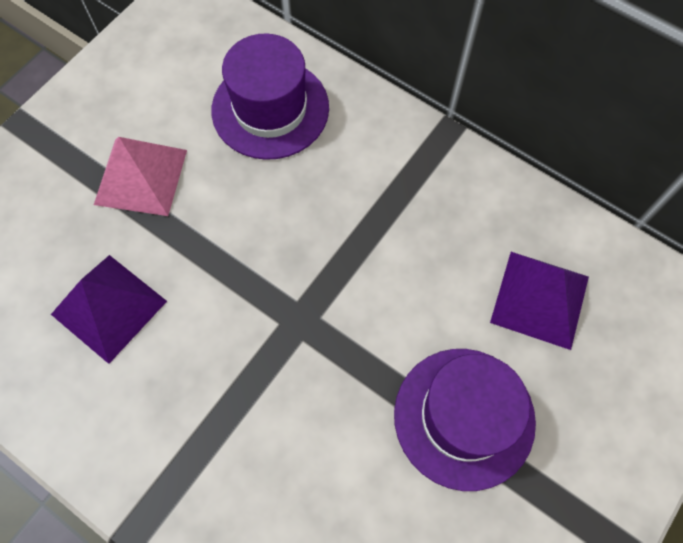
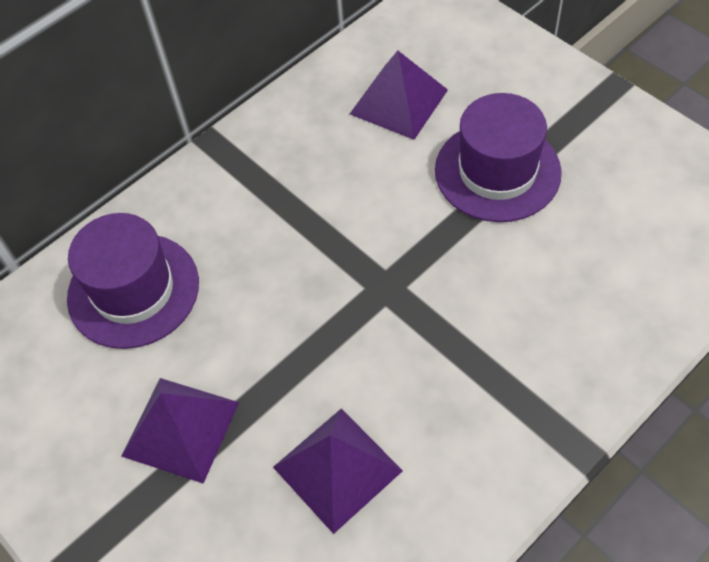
camera: 75 degrees left, 10 degrees down
pink pyramid [94,137,187,216] -> purple pyramid [121,378,239,484]

